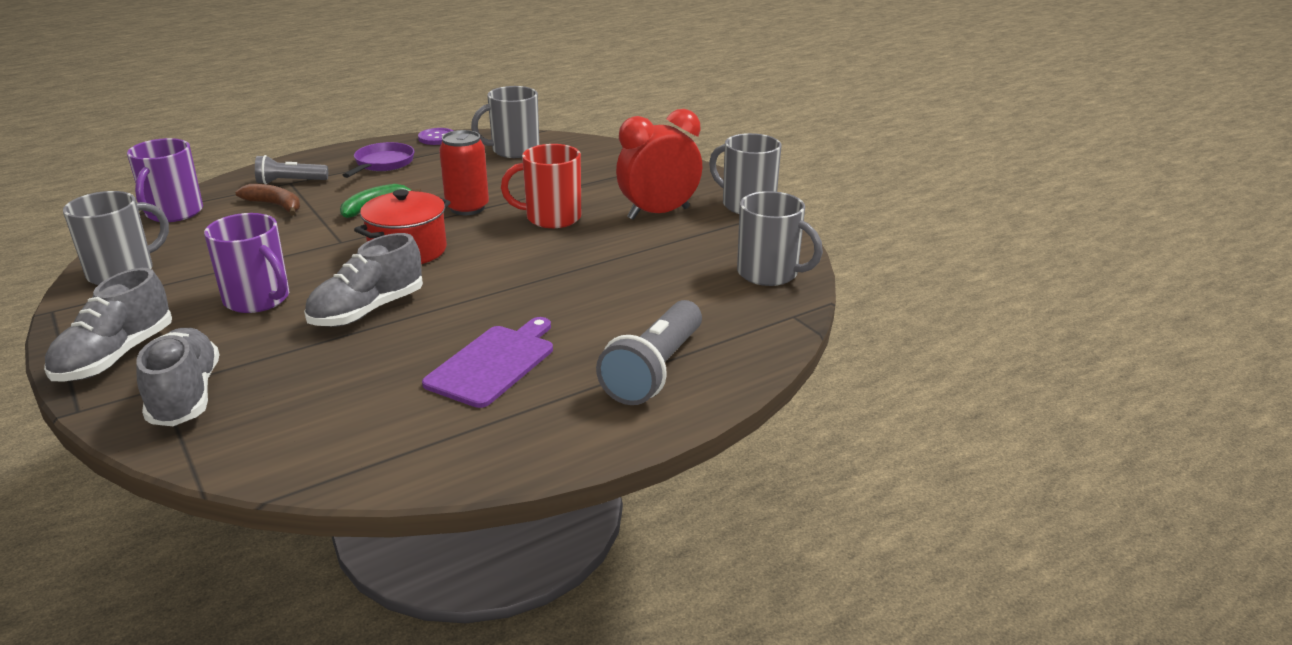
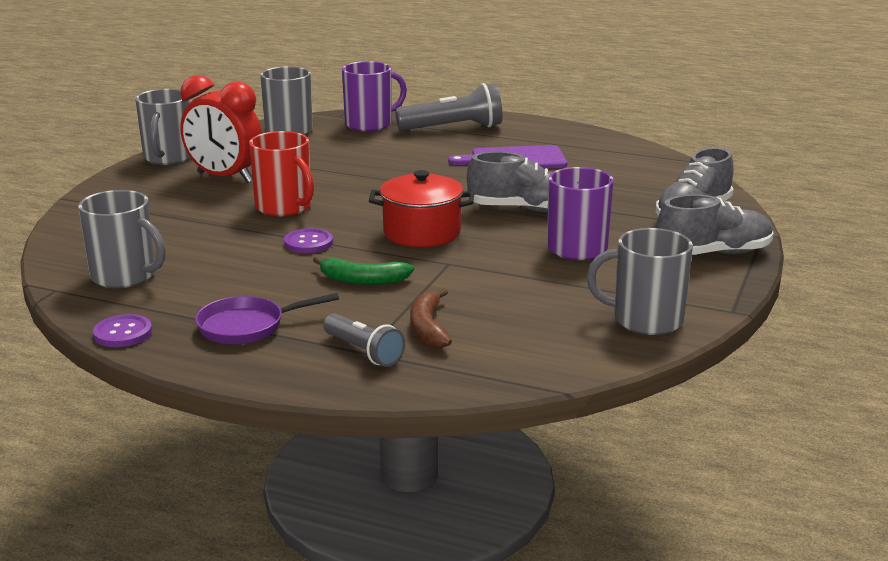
camera: 125 degrees left, 5 degrees down
purple mug [127,138,203,222] -> purple mug moved to [342,61,407,131]
red can [439,130,489,215] -> purple button [284,228,333,253]

